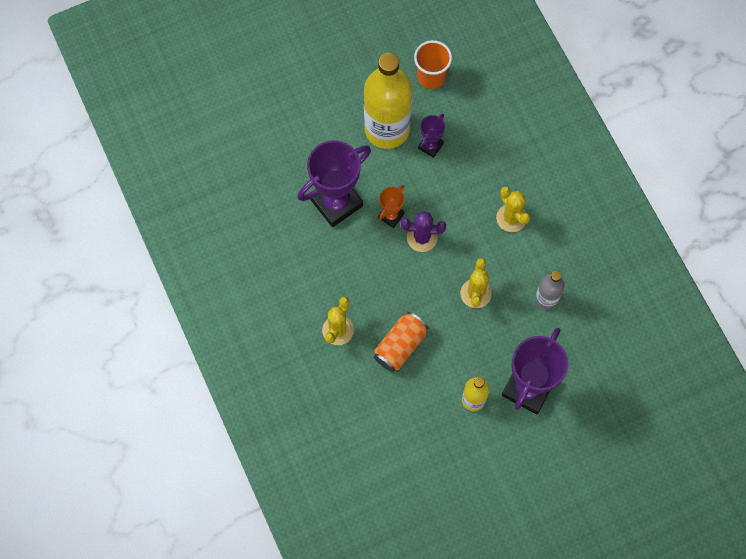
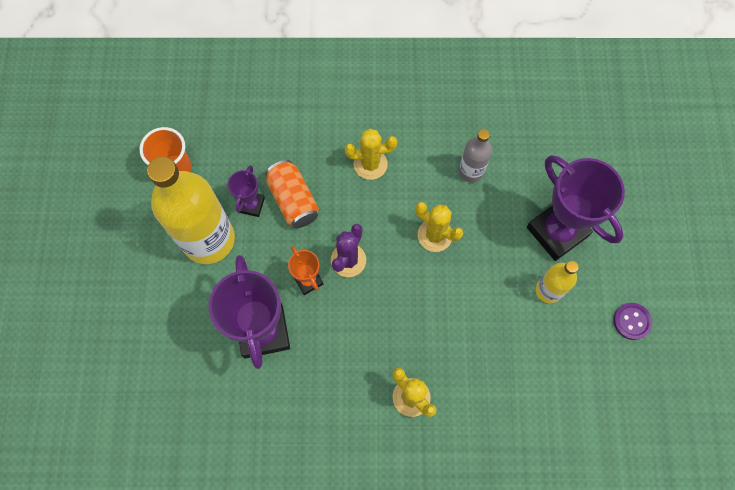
camera: 65 degrees left, 0 degrees up
orange can [374,312,428,372] -> orange can moved to [265,160,319,228]
purple trophy [418,114,445,158] -> purple trophy turned 45 degrees clockwise [228,165,265,217]
none -> purple button [613,303,652,340]

